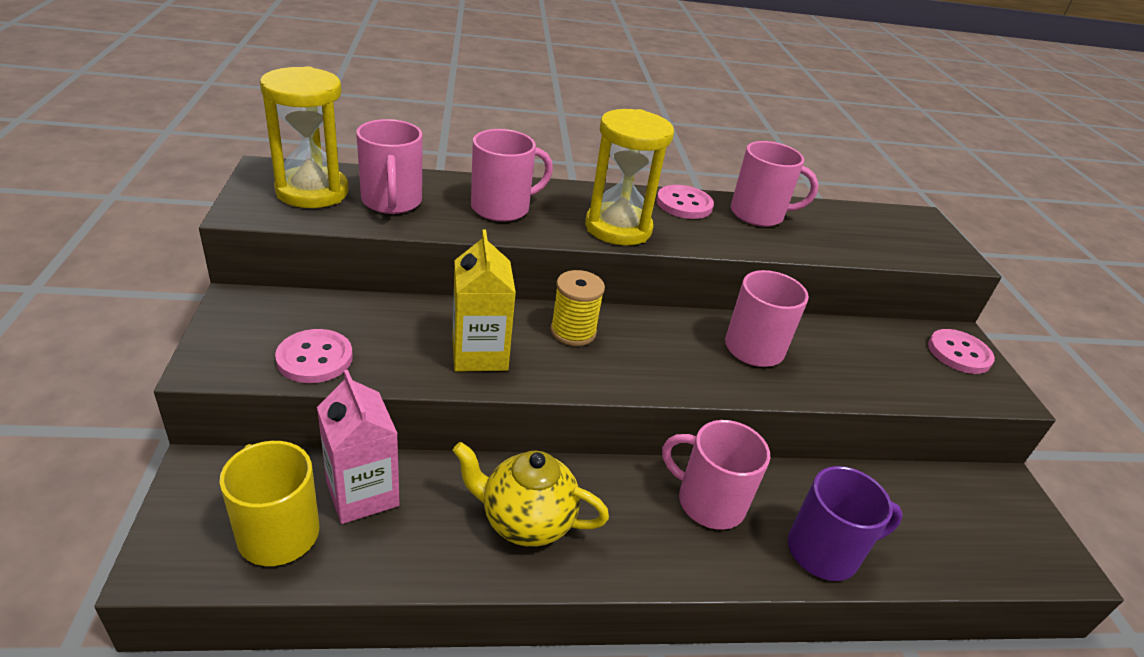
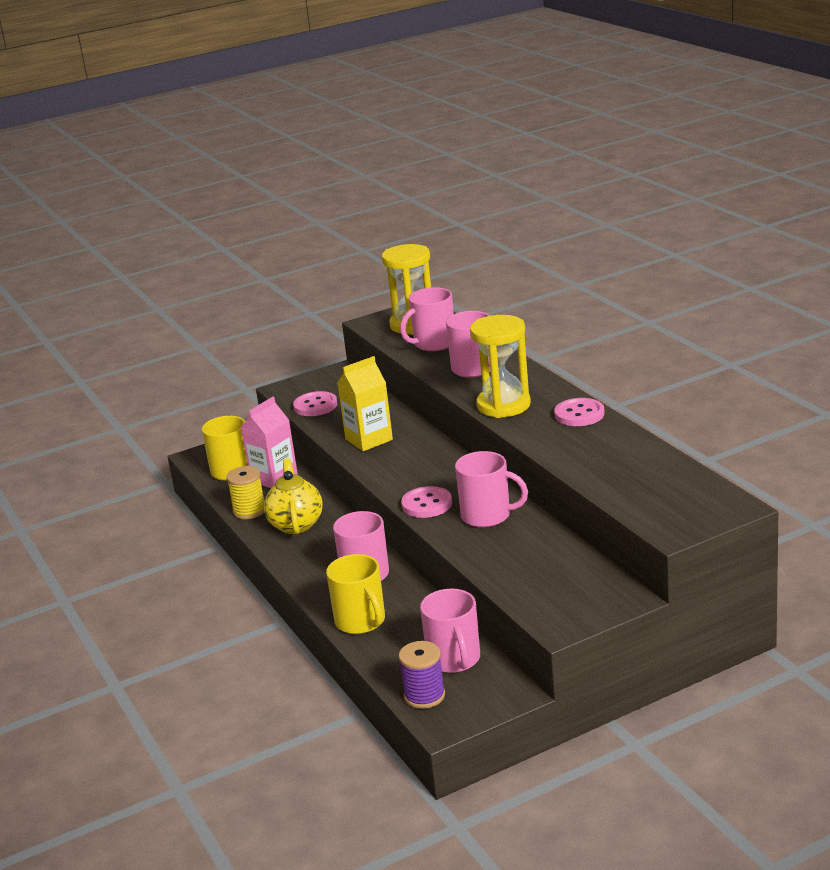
camera: 75 degrees right, 10 degrees down
yellow spool [550,270,605,346] -> yellow spool moved to [226,466,264,519]
pink mug [731,141,818,227] -> pink mug moved to [420,589,480,673]
purple mug [788,466,903,581] -> yellow mug [326,554,385,634]
pink button [928,329,995,374] -> pink button moved to [401,486,452,518]
none -> purple spool [398,641,445,709]

